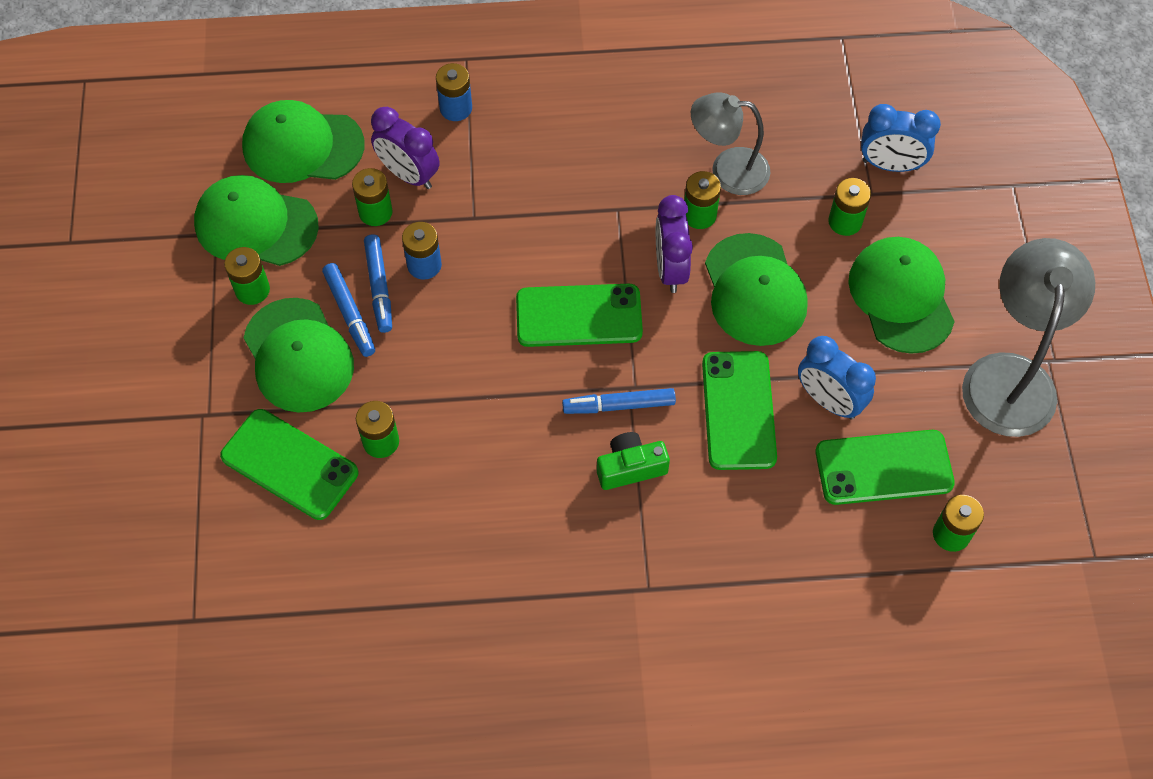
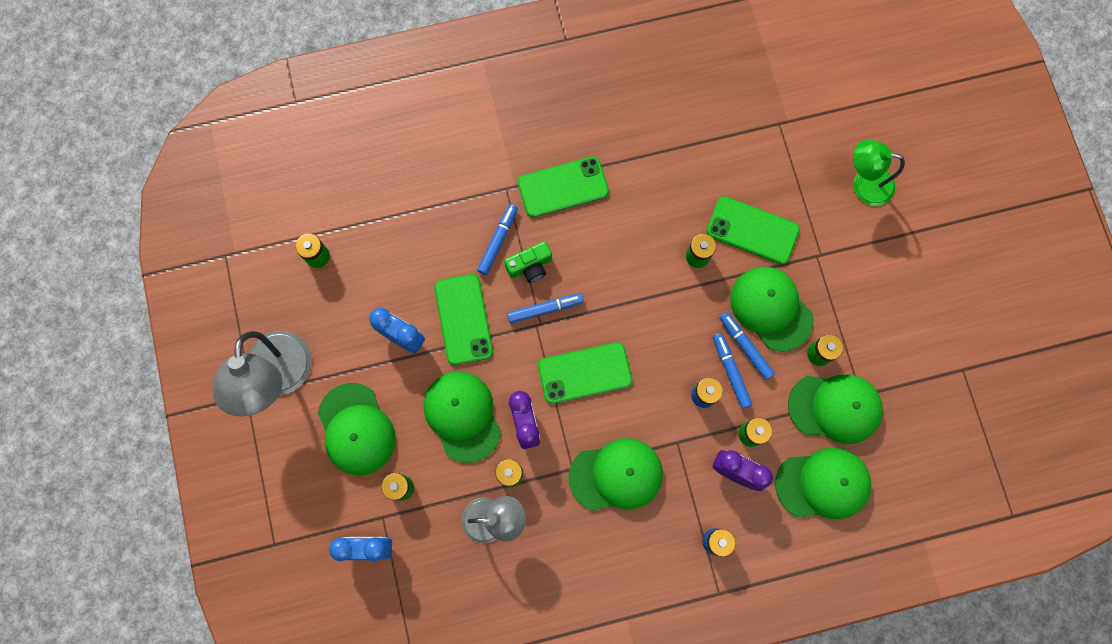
camera: 170 degrees right, 15 degrees up
green phone [815,430,955,505] -> green phone moved to [518,156,609,218]
none -> blue marker [477,204,518,275]
none -> green cap [569,438,663,511]
none -> green lamp [853,140,905,206]

